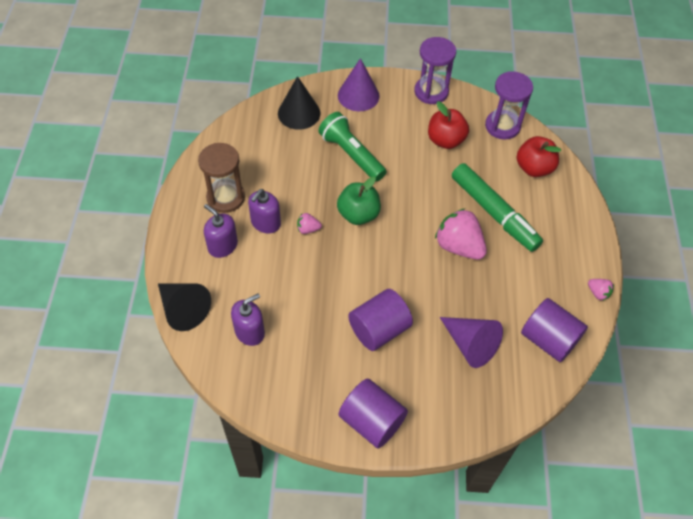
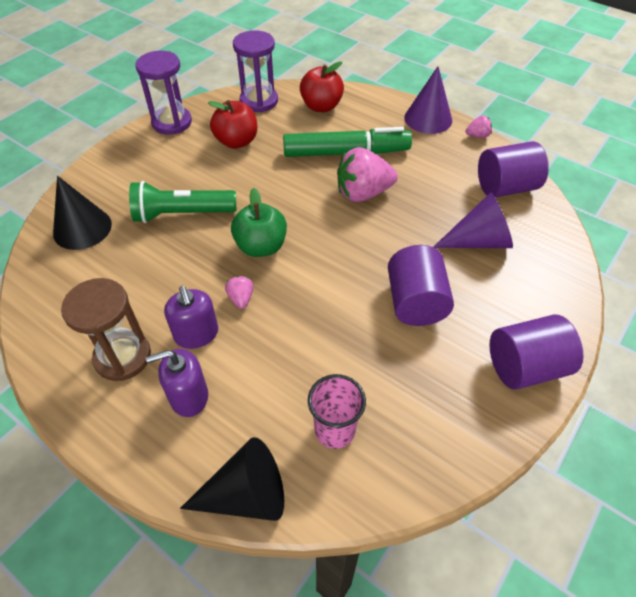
camera: 55 degrees left, 5 degrees down
purple soap dispenser [231,293,265,346] -> pink cup [308,374,366,449]
pink strawberry [297,213,322,234] -> pink strawberry turned 135 degrees clockwise [225,276,254,309]
purple cone [338,58,380,111] -> purple cone moved to [404,66,452,134]

